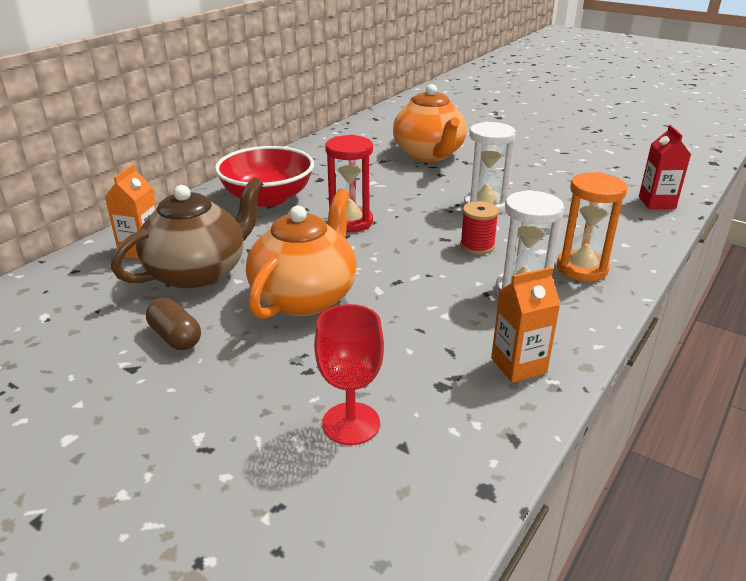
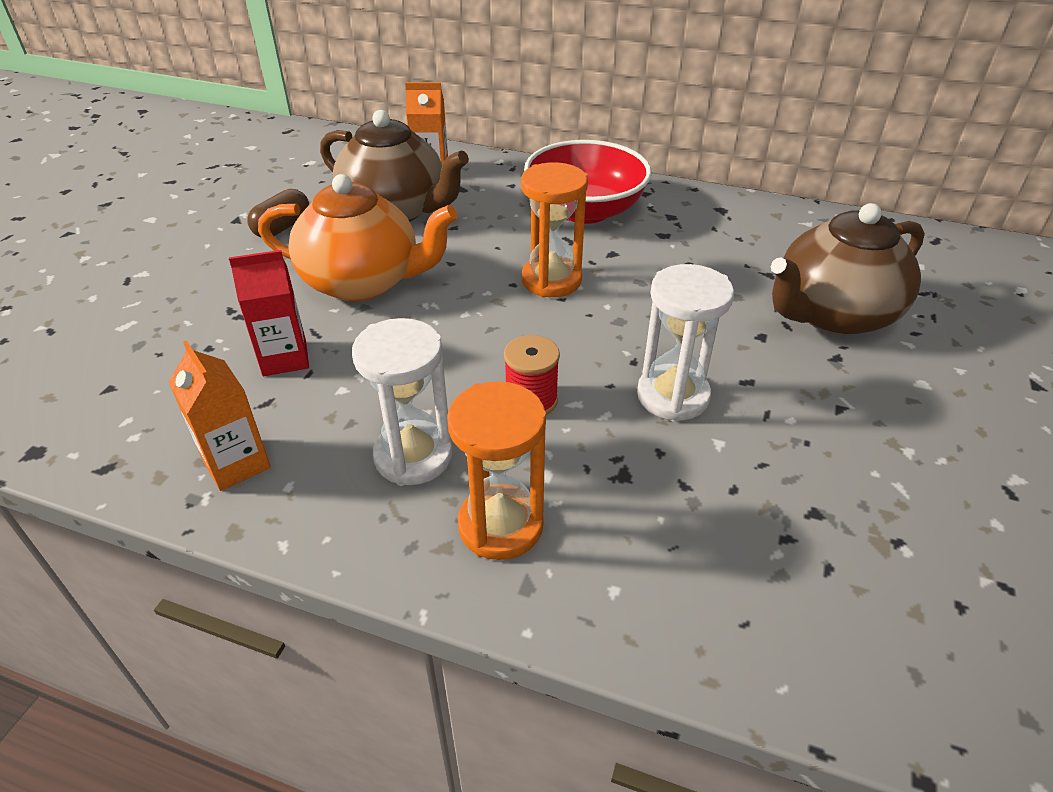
camera: 75 degrees right, 10 degrees up
red goblet [314,304,384,445] -> none
red hourglass [325,135,373,232] -> orange hourglass [521,162,588,297]
orange teapot [393,84,467,162] -> brown teapot [771,203,925,335]
red carton [639,125,691,209] -> red carton moved to [229,250,309,376]

